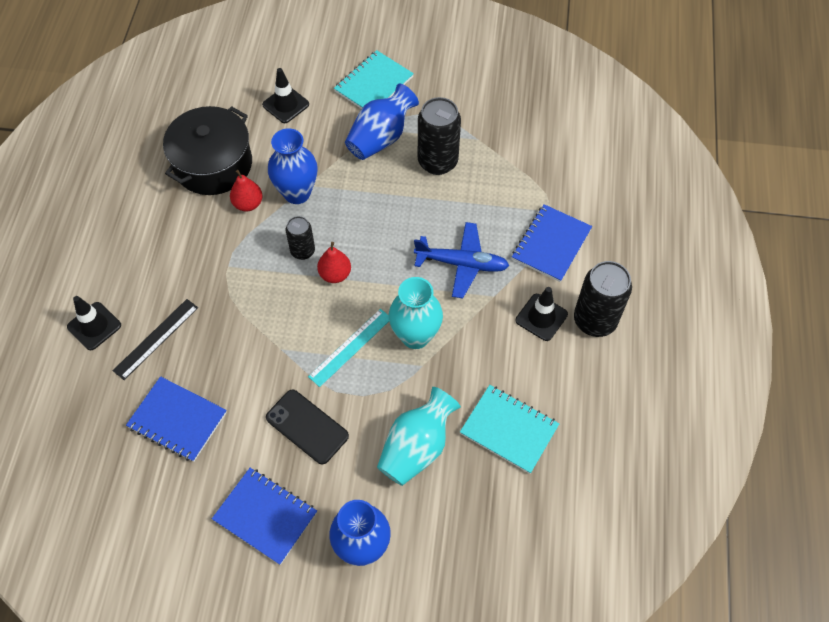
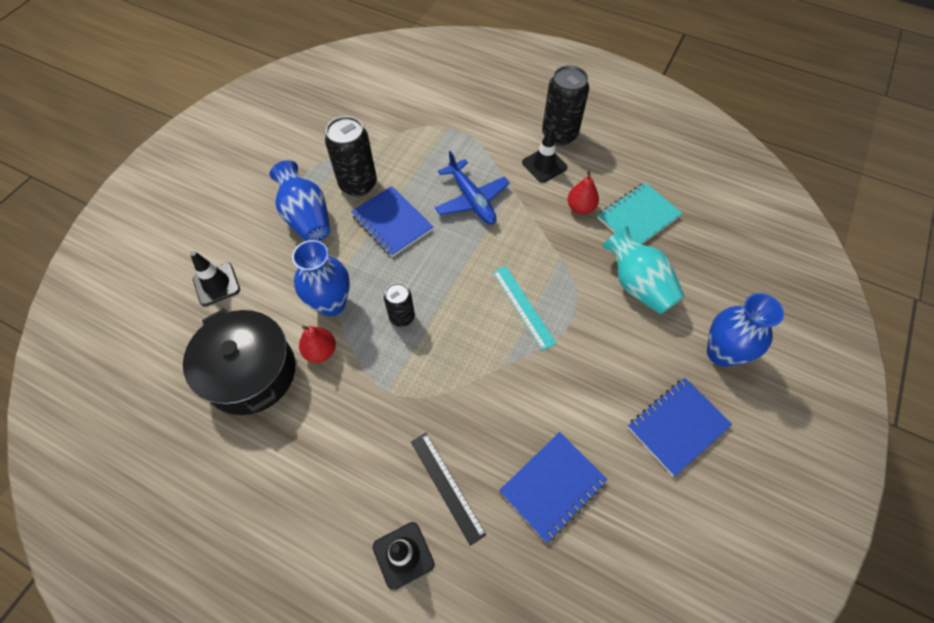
camera: 70 degrees left, 0 degrees up
black phone [266,390,349,464] -> none
red pear [317,242,351,283] -> red pear moved to [567,171,599,214]
turquoise notebook [334,50,414,109] -> none
turquoise vase [389,277,443,349] -> none
blue plane [414,222,510,298] -> blue plane turned 120 degrees clockwise [435,151,510,224]
blue notebook [512,204,592,282] -> blue notebook moved to [351,186,433,257]

